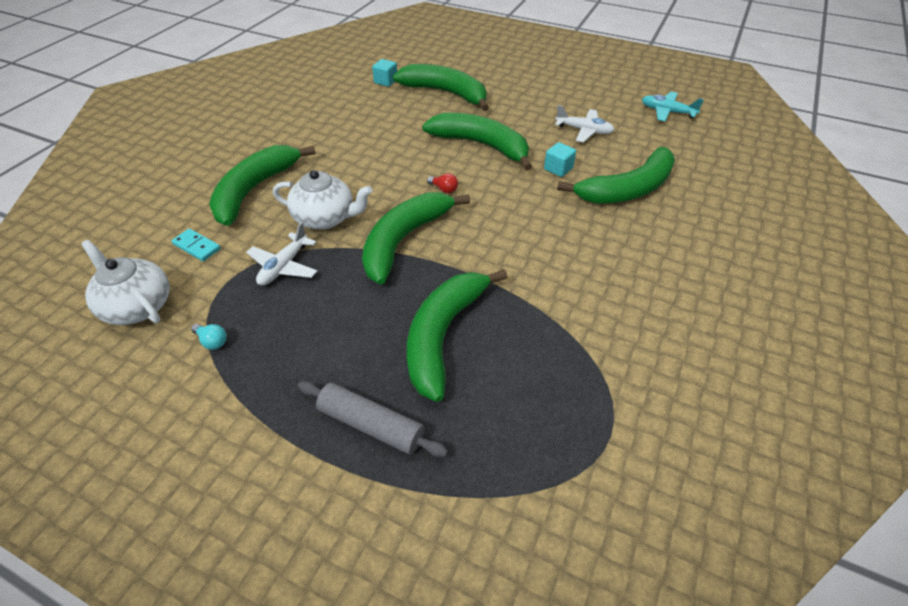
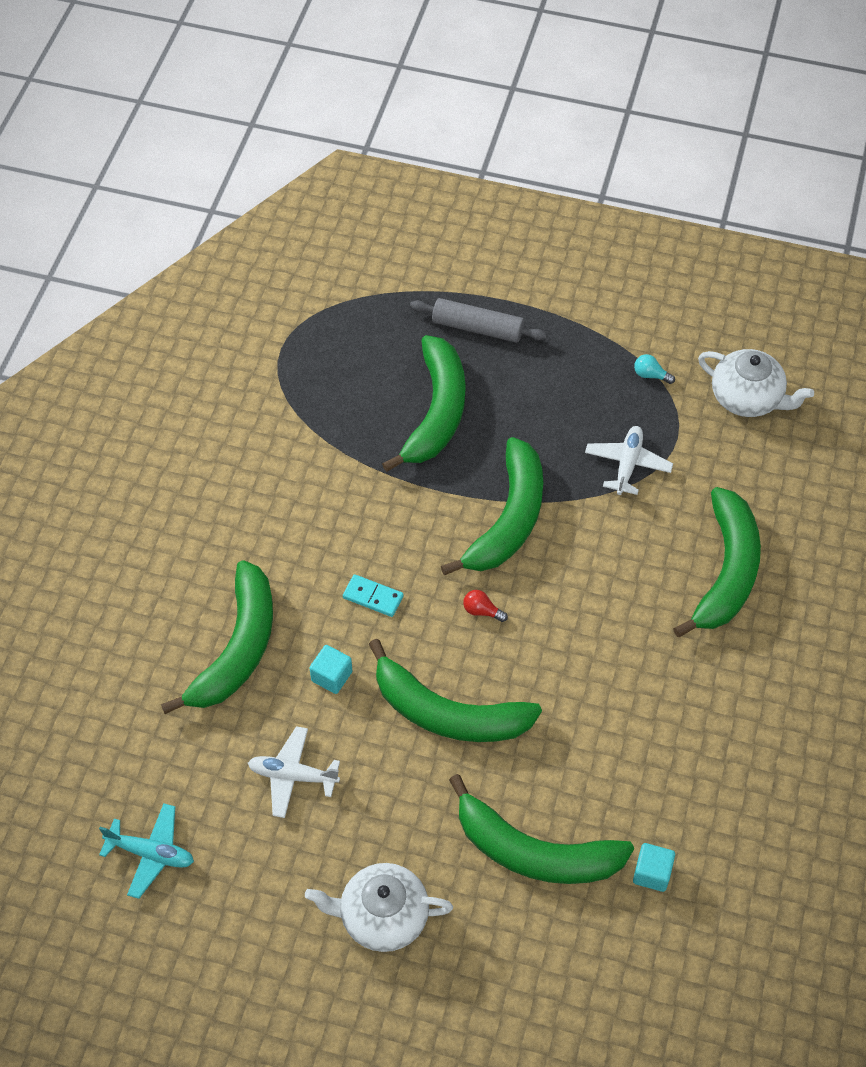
camera: 170 degrees right, 10 degrees up
turquoise domino [171,229,221,261] -> turquoise domino moved to [343,574,404,617]
white teapot [273,170,372,230] -> white teapot moved to [305,863,453,952]
green banana [557,147,675,204] -> green banana turned 150 degrees clockwise [161,560,273,714]

